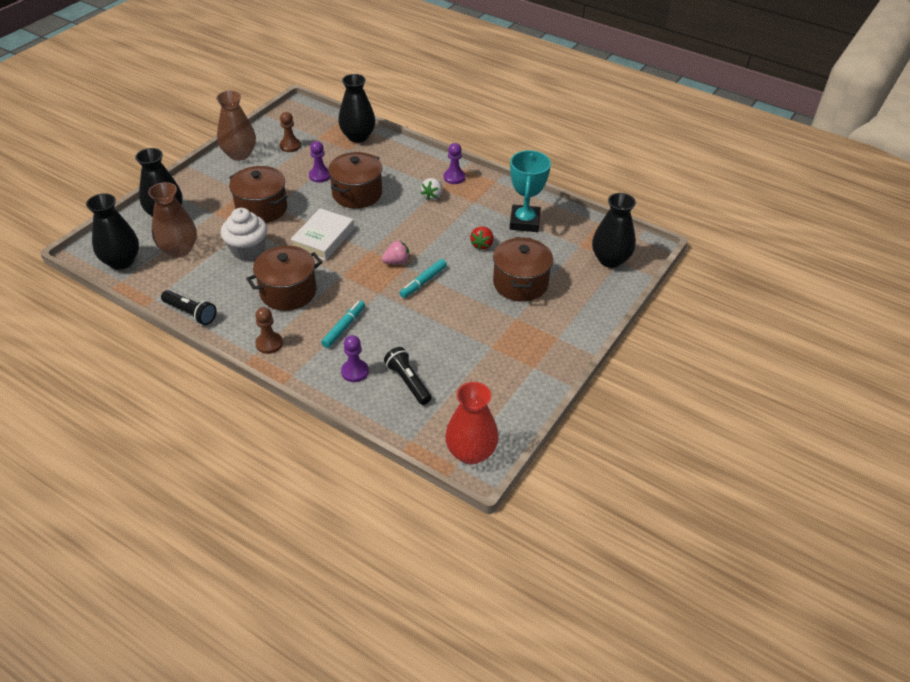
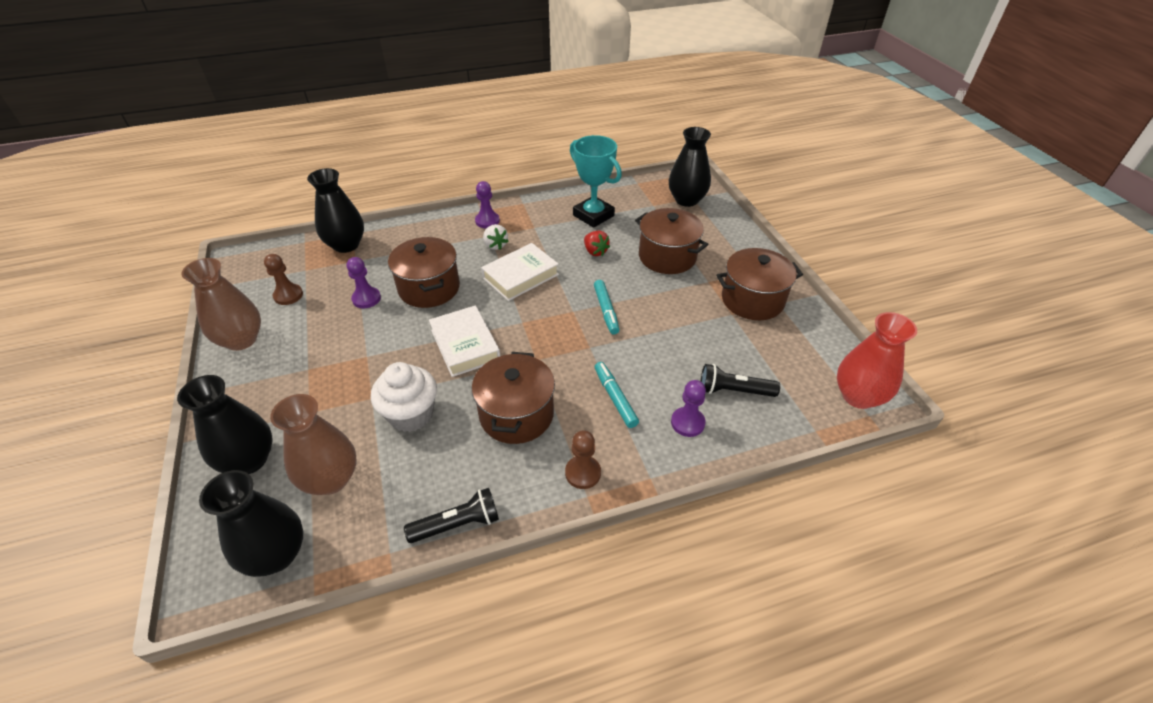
camera: 50 degrees left, 0 degrees up
brown pot [229,166,288,223] -> brown pot moved to [716,248,803,320]
pink strawberry [382,241,410,264] -> none
none -> white book [481,243,559,301]

